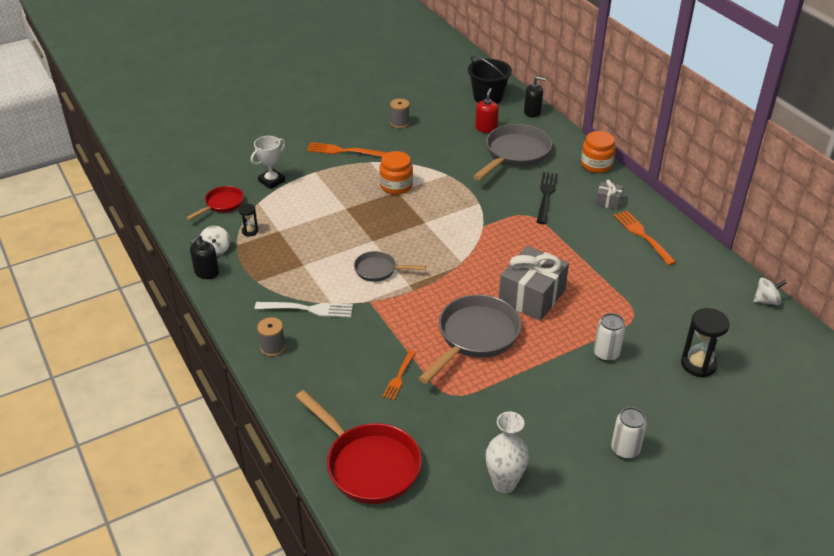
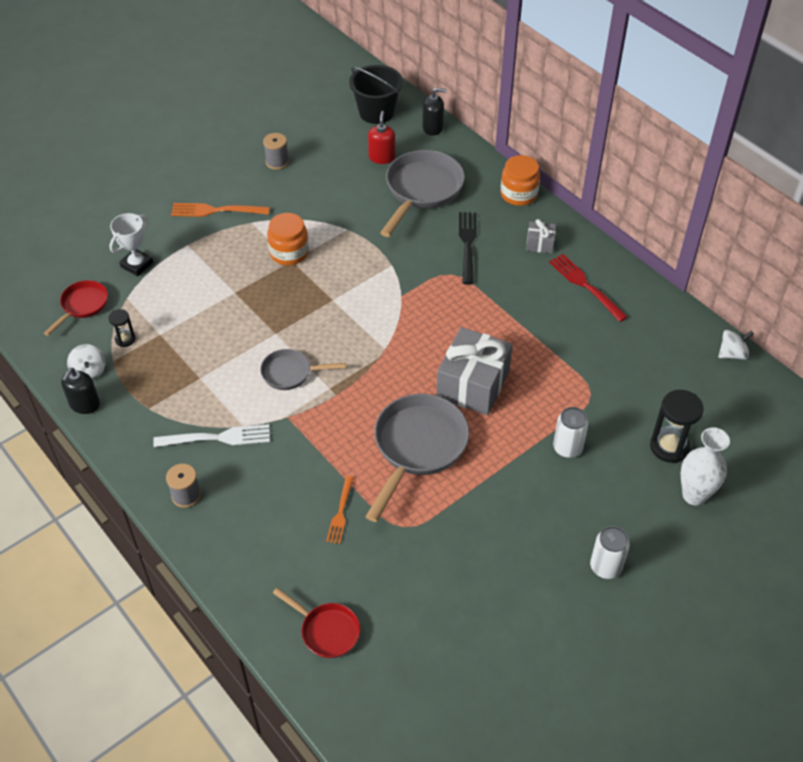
camera: 10 degrees left, 10 degrees up
red pan [296,390,422,504] -> red pan [273,588,360,658], size x0.55
white vase [486,412,529,493] -> white vase moved to [681,428,730,506]
orange fork [614,211,676,265] -> red fork [549,254,628,322]

